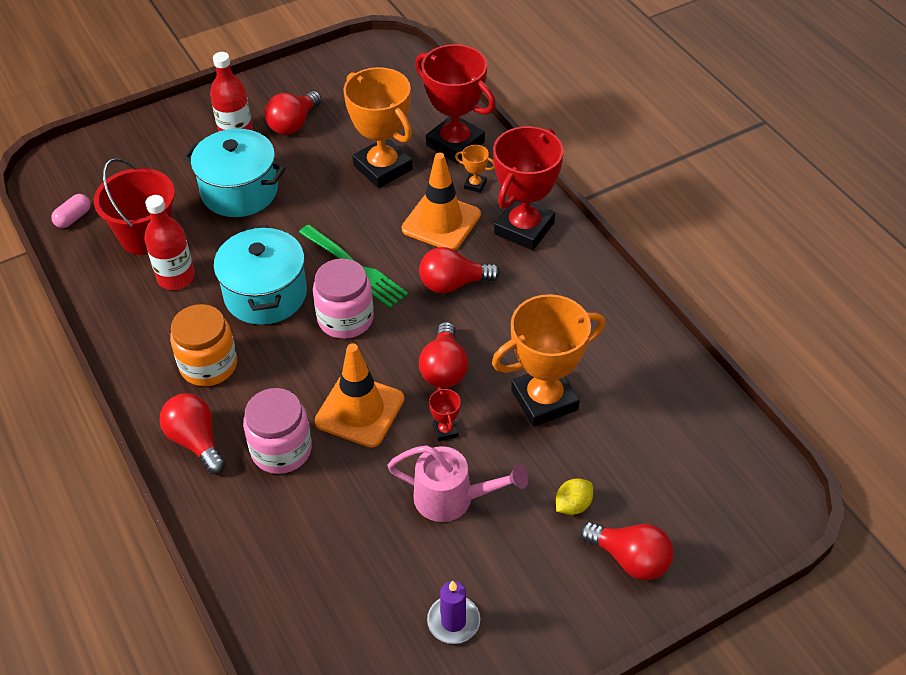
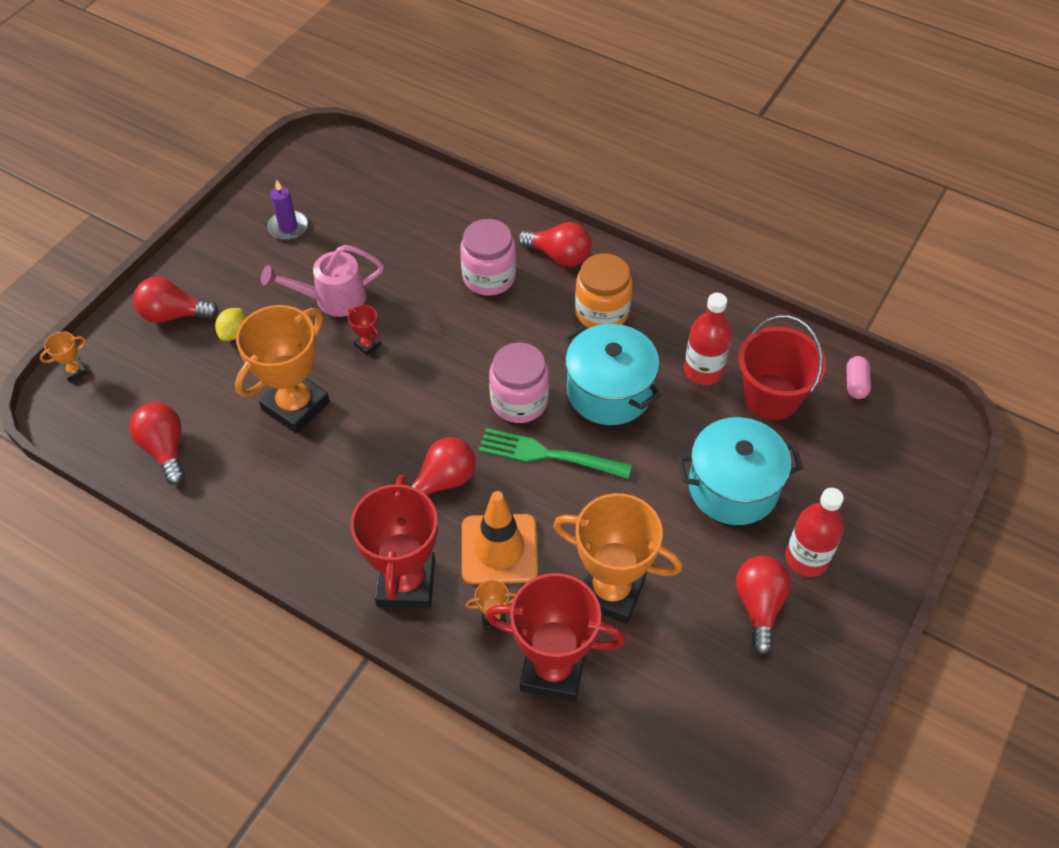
camera: 150 degrees right, 5 degrees up
orange traffic cone [314,343,404,448] -> none
red light bulb [419,322,468,388] -> red light bulb moved to [130,402,185,485]
none -> orange trophy [40,331,88,382]

